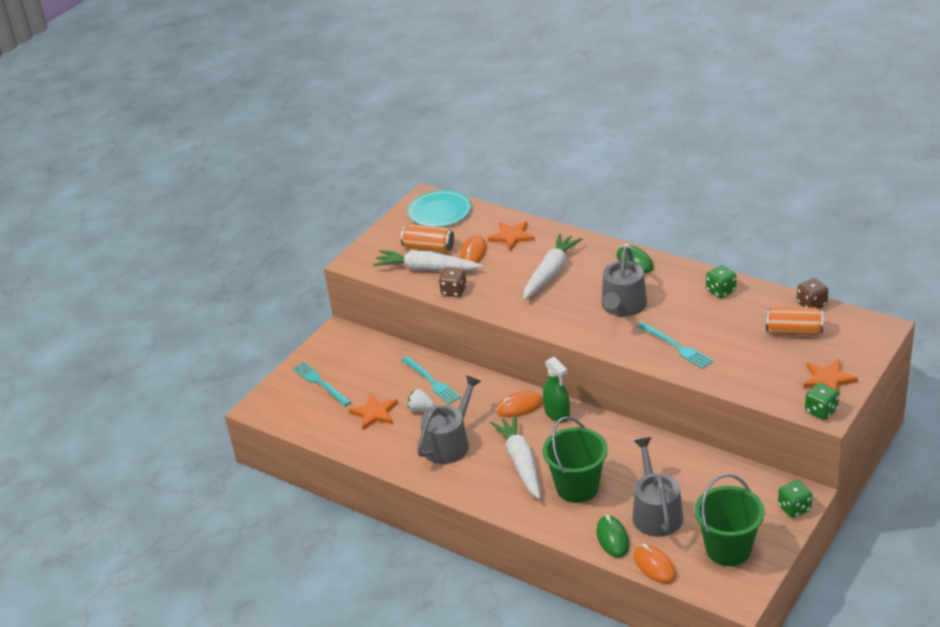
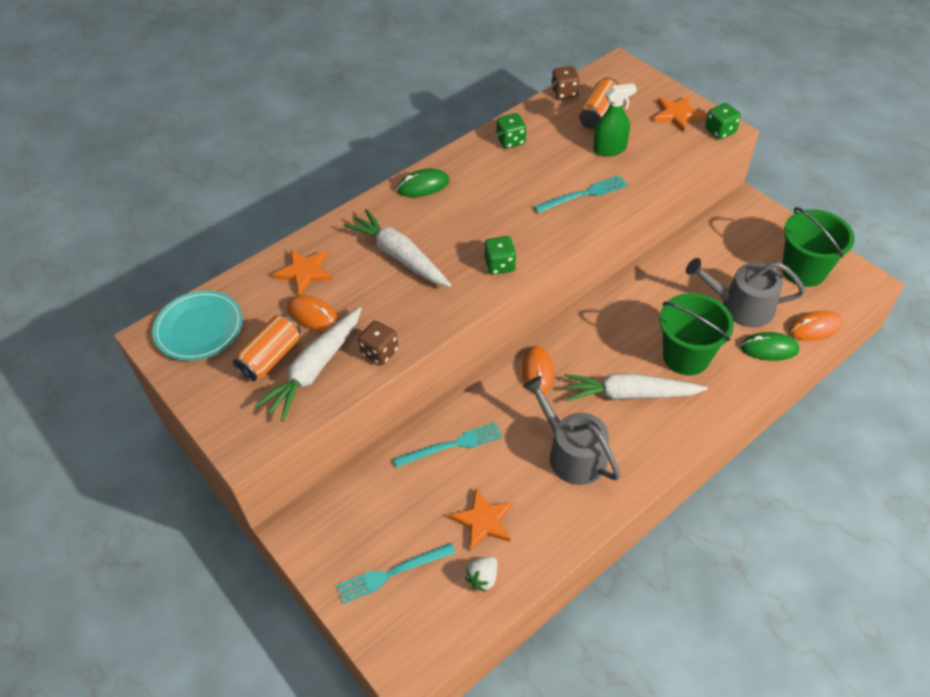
camera: 75 degrees left, 15 degrees up
white strawberry [408,389,435,412] -> white strawberry moved to [465,556,497,592]
green spray bottle [543,357,570,422] -> green spray bottle moved to [593,83,637,157]
grey watering can [602,246,647,317] -> none
green dice [778,480,812,518] -> green dice moved to [484,236,516,275]

